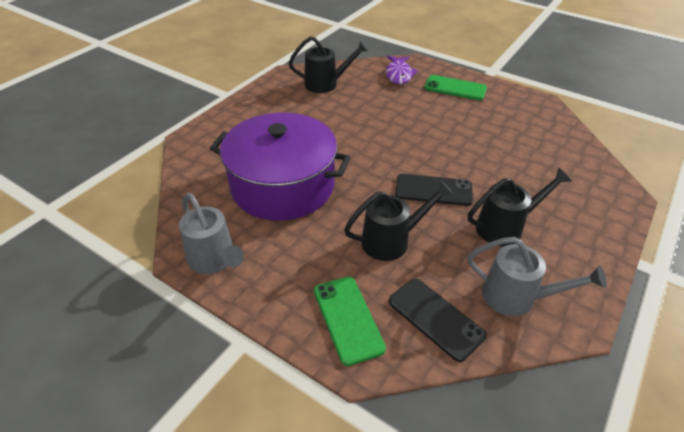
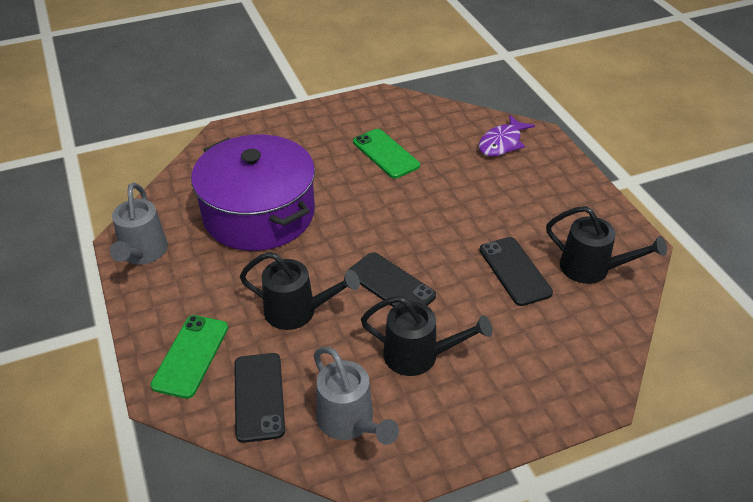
camera: 35 degrees right, 0 degrees up
black watering can [289,36,369,93] -> black watering can moved to [546,206,667,284]
green phone [424,75,487,100] -> green phone moved to [353,129,420,178]
none -> black phone [479,237,553,306]

